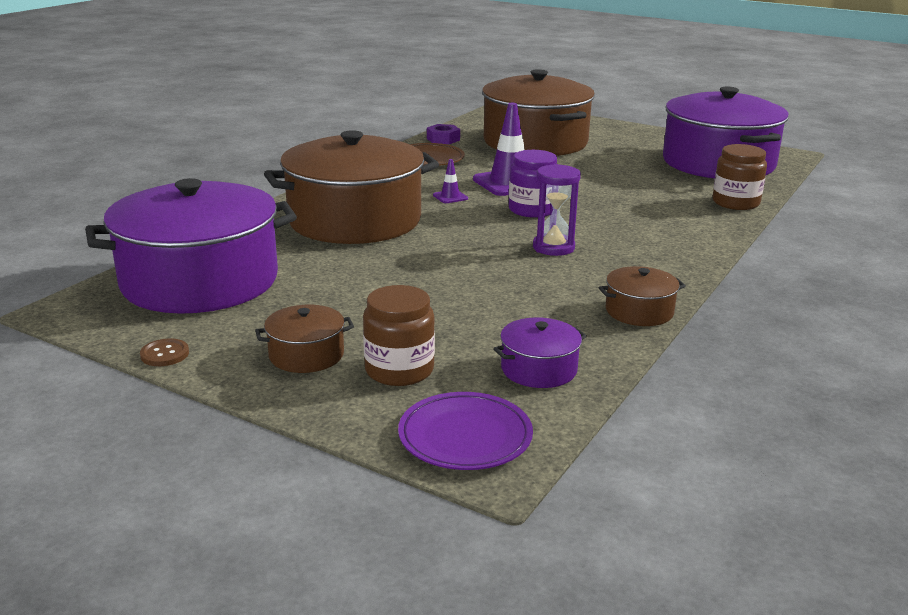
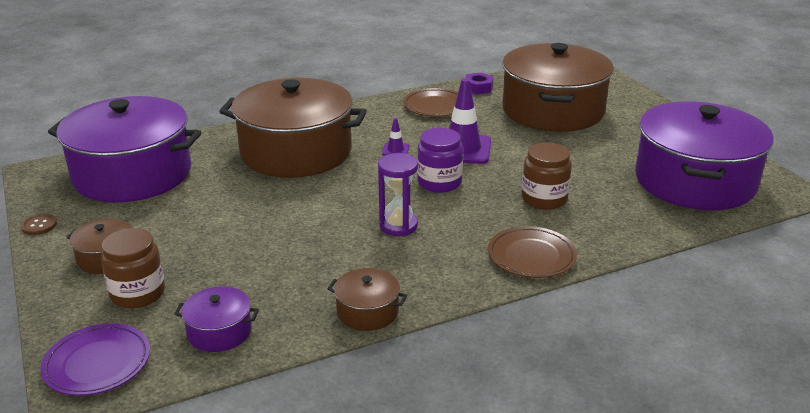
camera: 35 degrees right, 5 degrees up
brown jar [712,144,767,210] -> brown jar moved to [521,143,572,210]
none -> brown plate [488,226,577,278]

